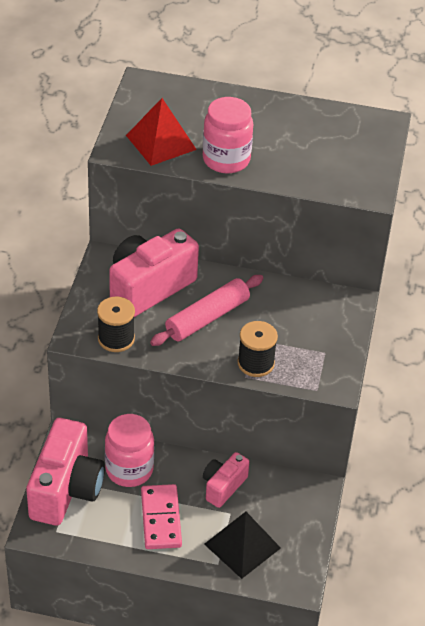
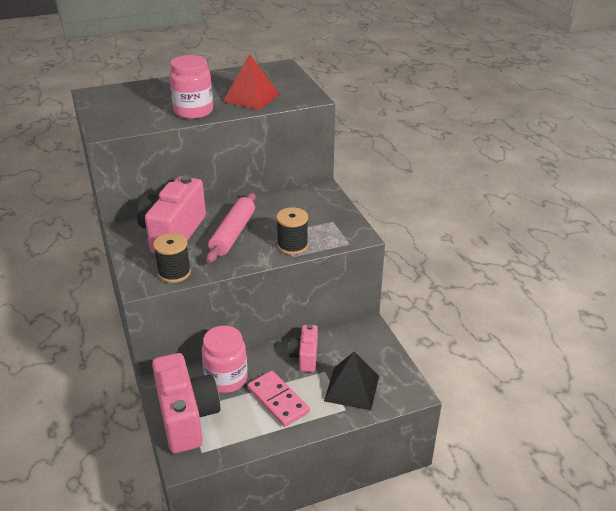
camera: 30 degrees left, 10 degrees down
red pyramid [126,98,197,166] -> red pyramid moved to [223,54,279,110]

